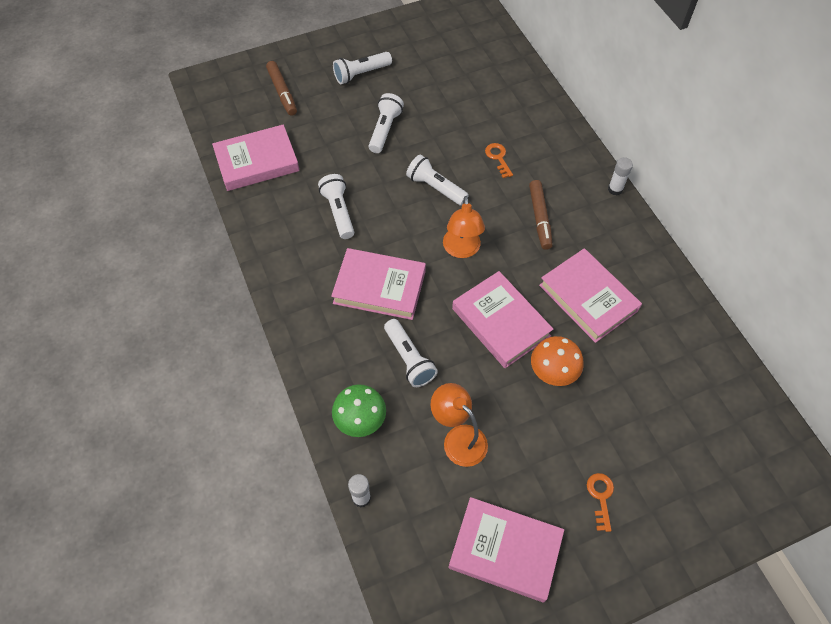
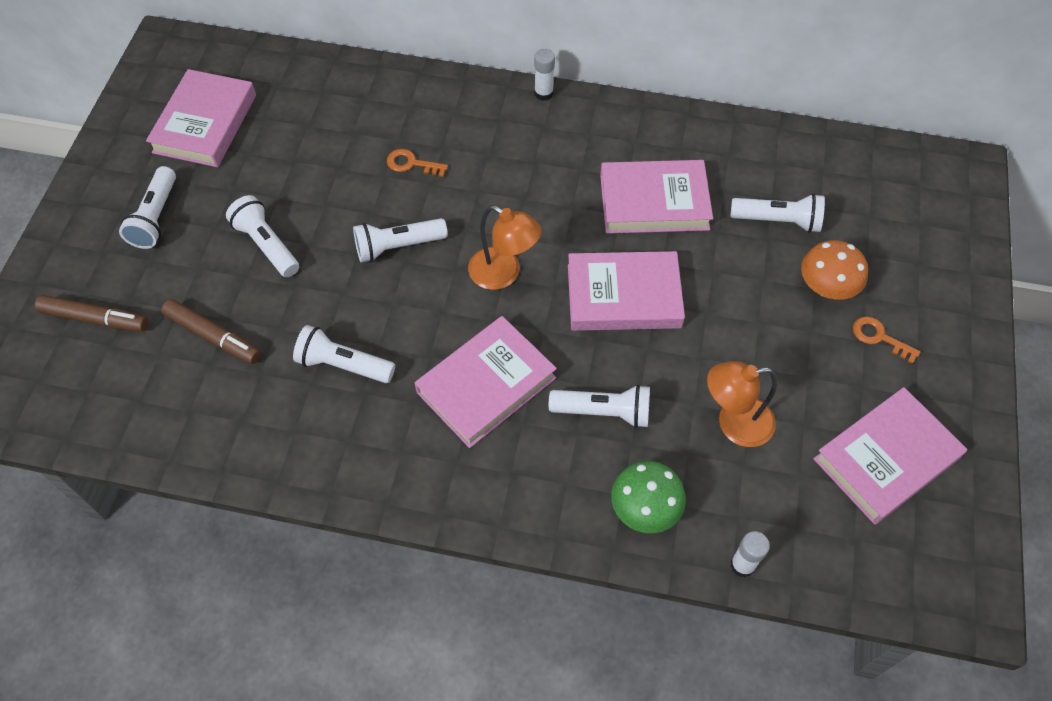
camera: 55 degrees left, 0 degrees up
pink book [212,124,300,191] -> pink book moved to [146,69,256,167]
brown marker [529,180,553,250] -> brown marker moved to [161,299,261,364]
orange mushroom [531,336,584,386] -> orange mushroom moved to [801,240,868,300]
none -> white flashlight [730,193,825,233]

